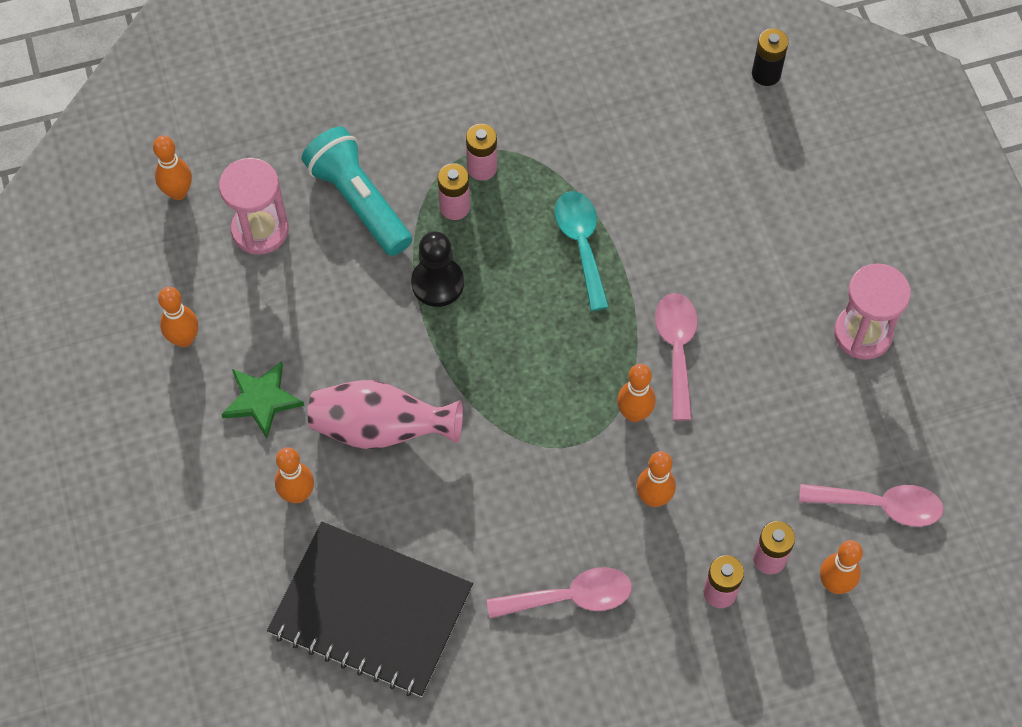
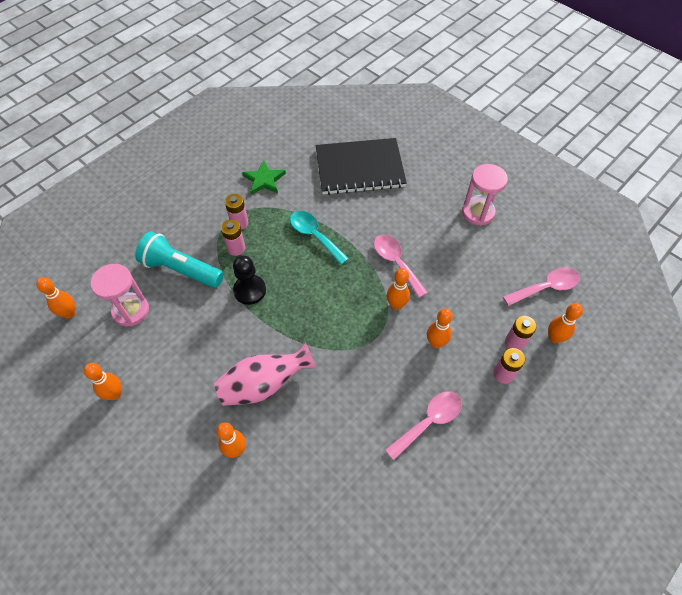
camera: 30 degrees left, 5 degrees down
green star [221,361,304,438] -> green star moved to [242,160,286,195]
black notebook [267,522,473,697] -> black notebook moved to [316,138,407,195]
black battery [752,29,789,86] -> none

